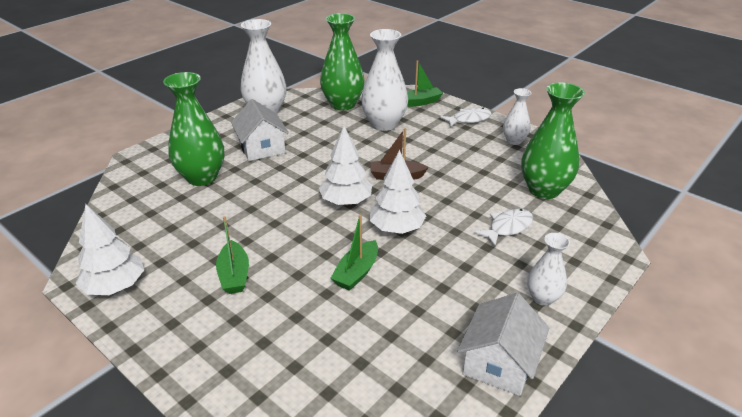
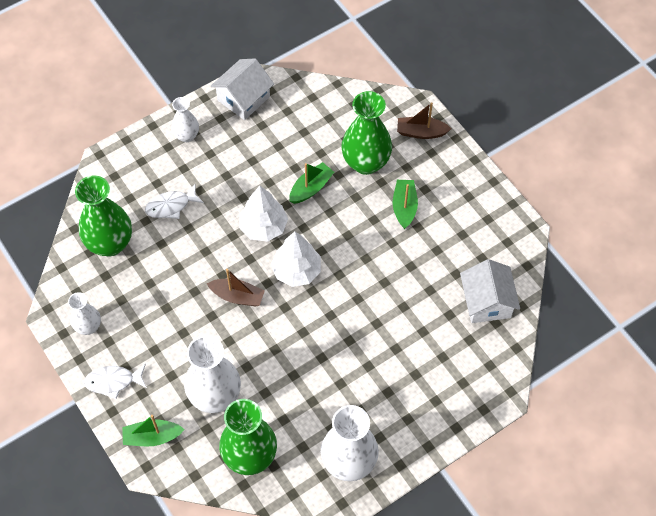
camera: 165 degrees left, 25 degrees up
white tree [76,204,144,295] -> none
green vase [163,72,224,186] -> green vase moved to [341,91,392,175]
white house [231,99,289,161] -> white house moved to [460,259,520,323]
none -> brown boat [397,102,452,139]

